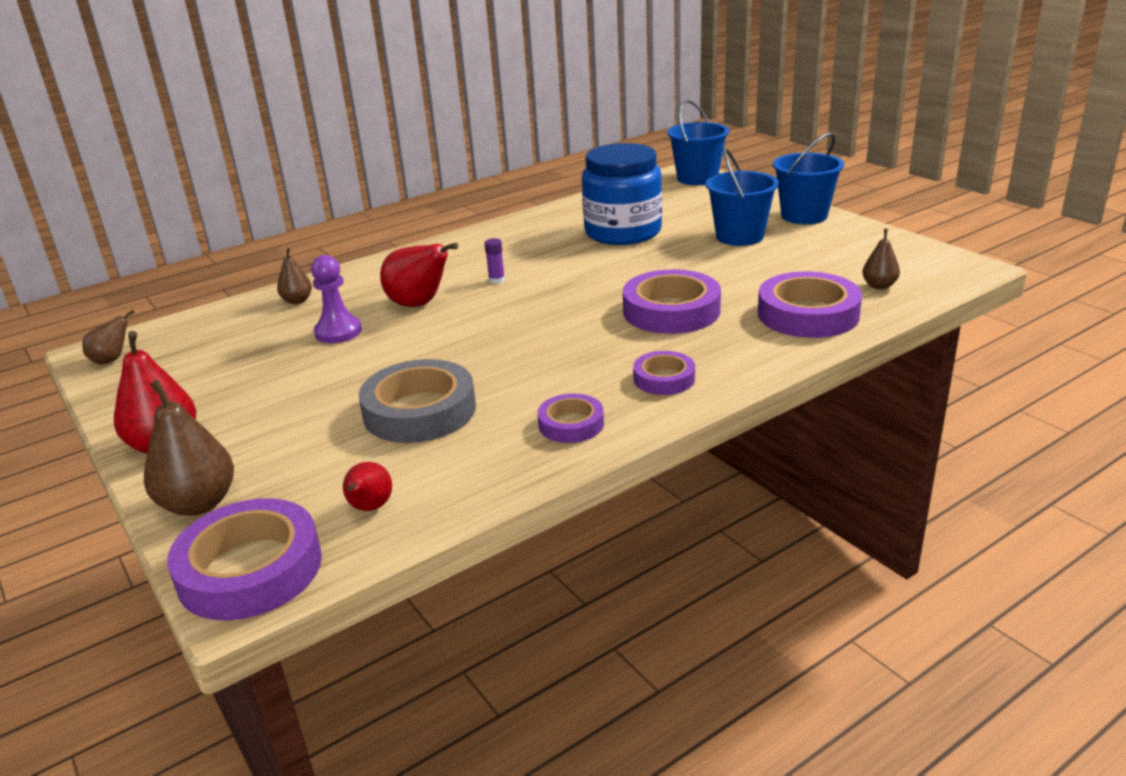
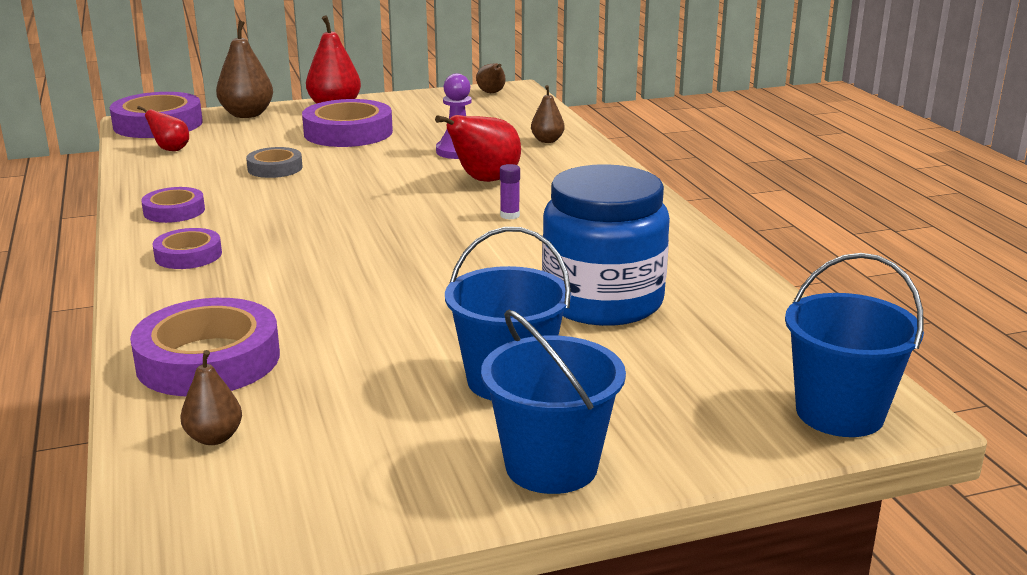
camera: 105 degrees right, 5 degrees down
grey tape [358,359,476,443] -> grey tape [246,147,302,178], size x0.56
purple tape [623,269,721,334] -> purple tape moved to [302,99,393,147]

